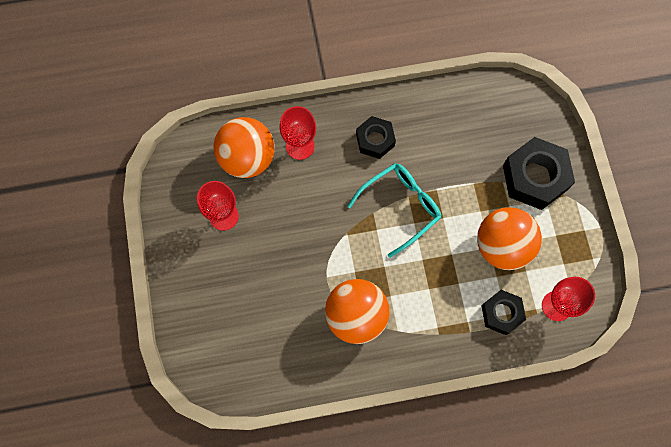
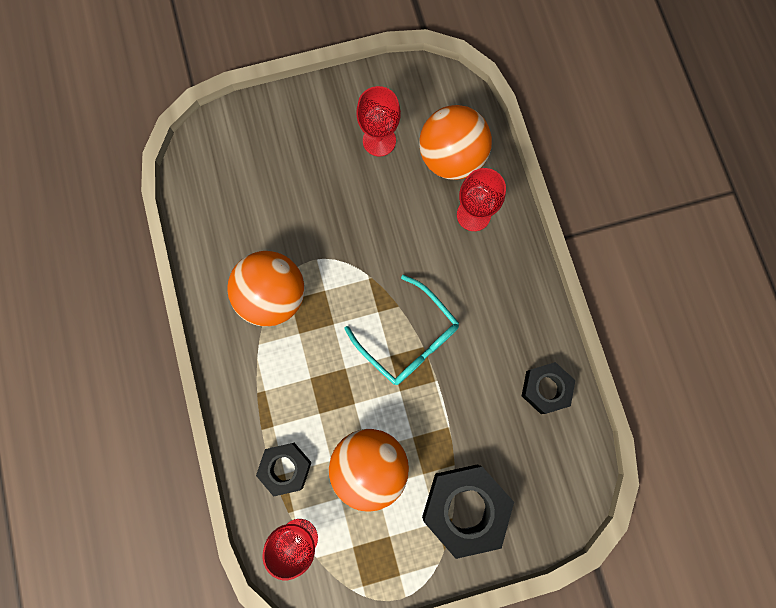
camera: 85 degrees right, 5 degrees up
black nut [356,116,396,159] -> black nut moved to [522,362,575,414]

